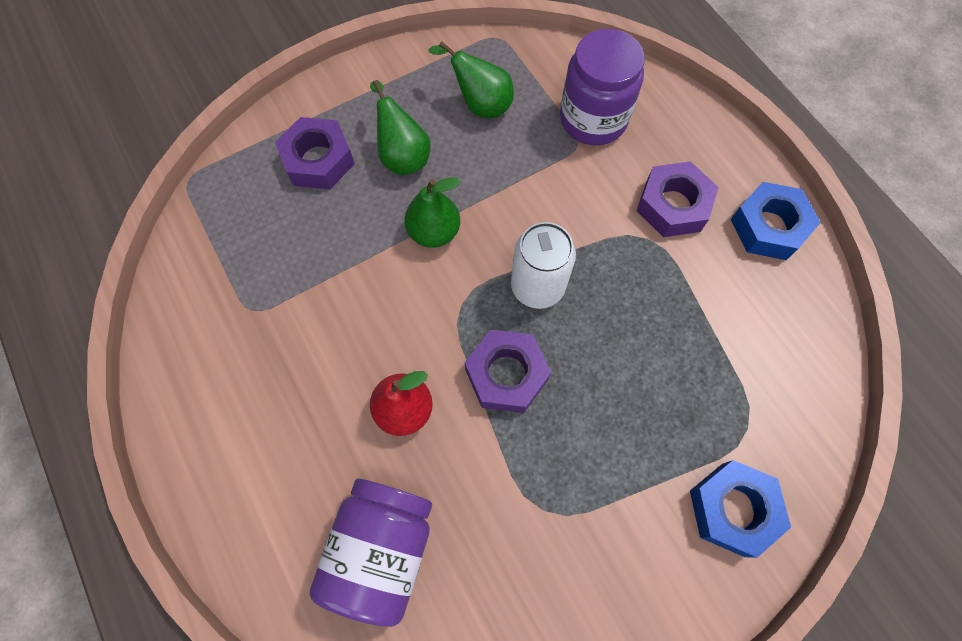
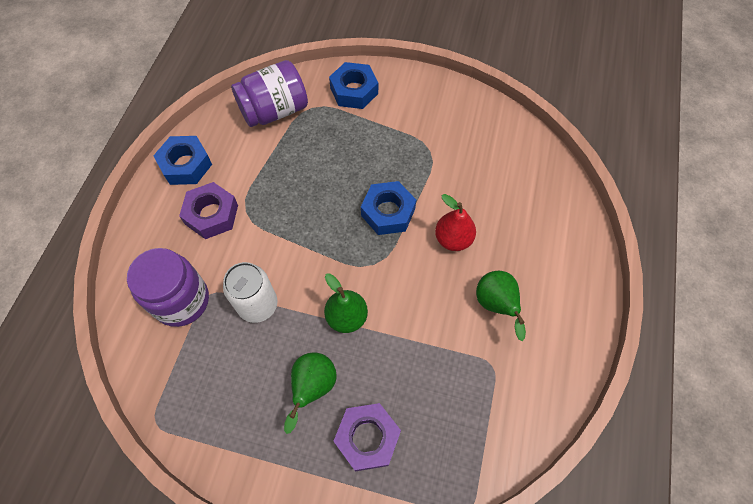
camera: 135 degrees left, 5 degrees down
purple jar [310,478,432,627] -> purple jar moved to [231,60,308,127]
green pear [429,41,514,118] -> green pear moved to [476,271,526,341]
purple nut [465,330,551,413] -> blue nut [361,181,416,235]
white can [511,222,576,309] -> white can moved to [223,262,278,323]

